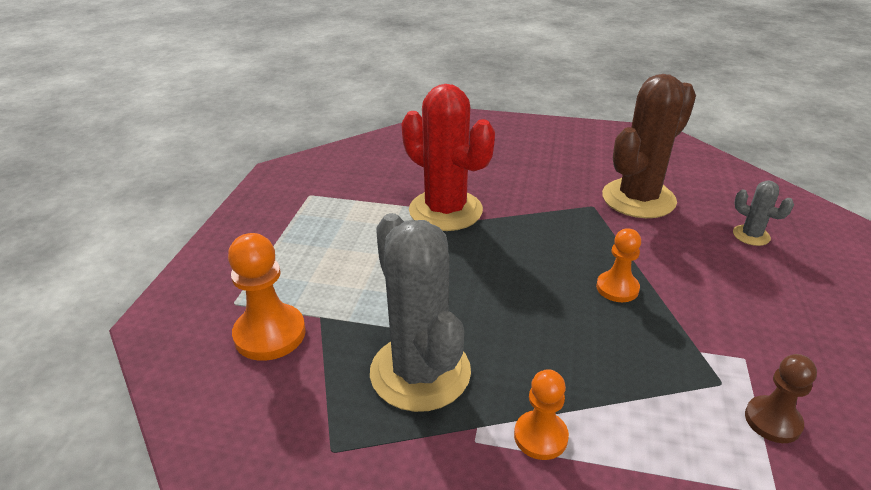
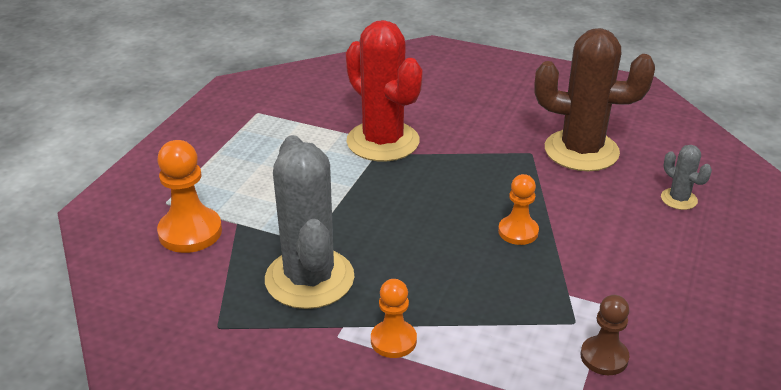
camera: 10 degrees right, 0 degrees up
brown cactus [602,74,696,218] -> brown cactus turned 45 degrees clockwise [535,28,655,171]

